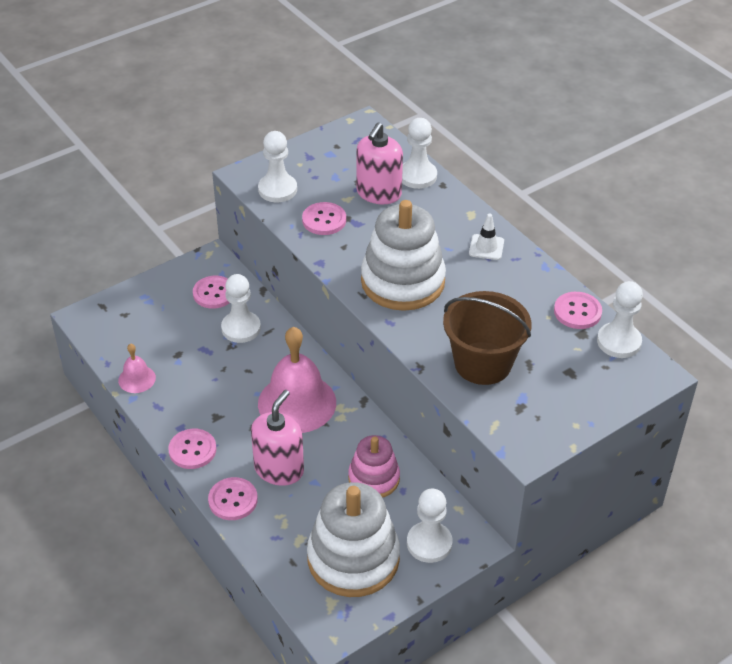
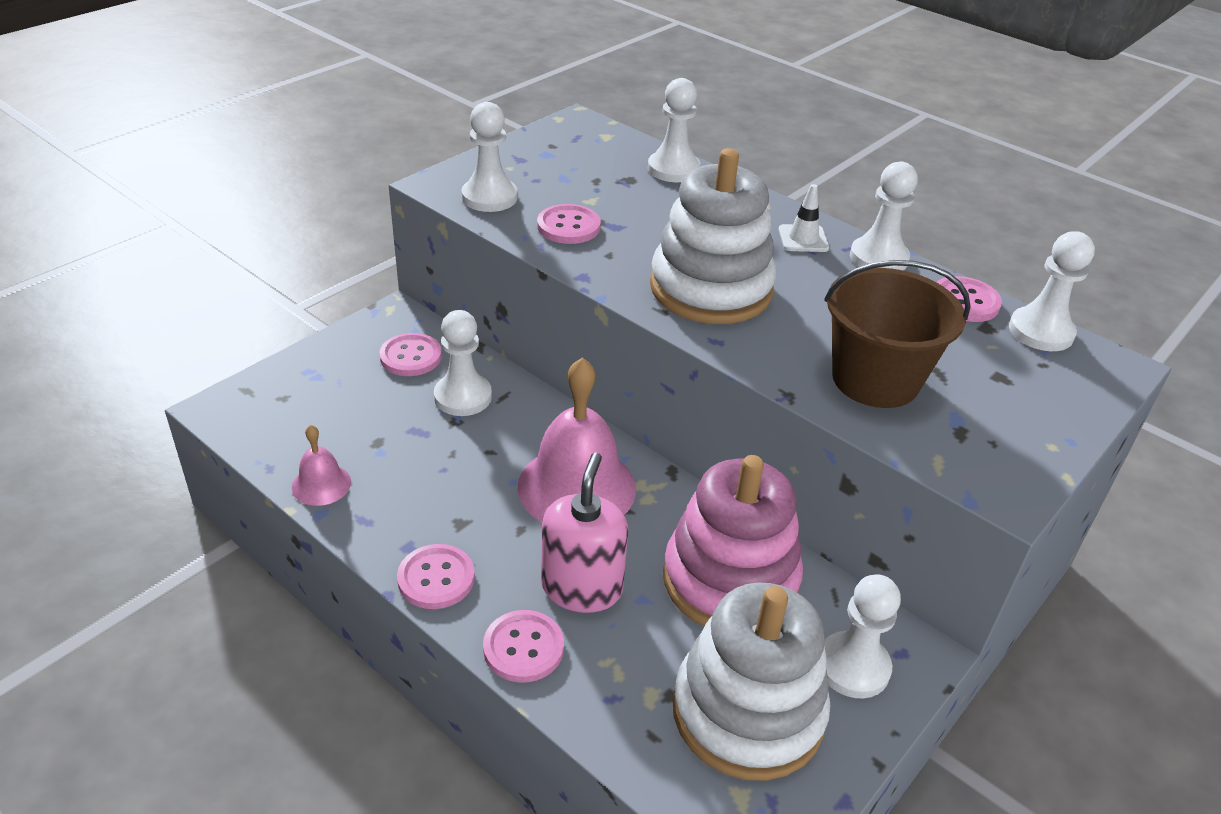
camera: 15 degrees left, 5 degrees down
pink stacking toy [348,435,400,498] -> pink stacking toy [663,455,803,627], size x1.70
pink soap dispenser [357,122,403,204] -> none
none -> white pawn [850,162,918,271]

